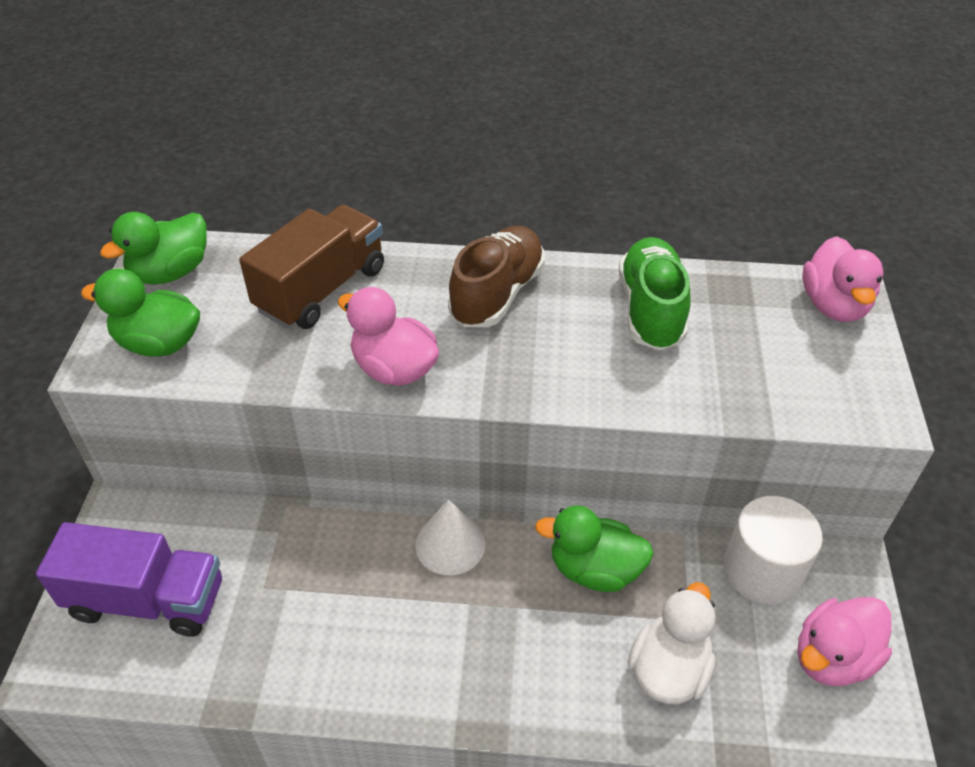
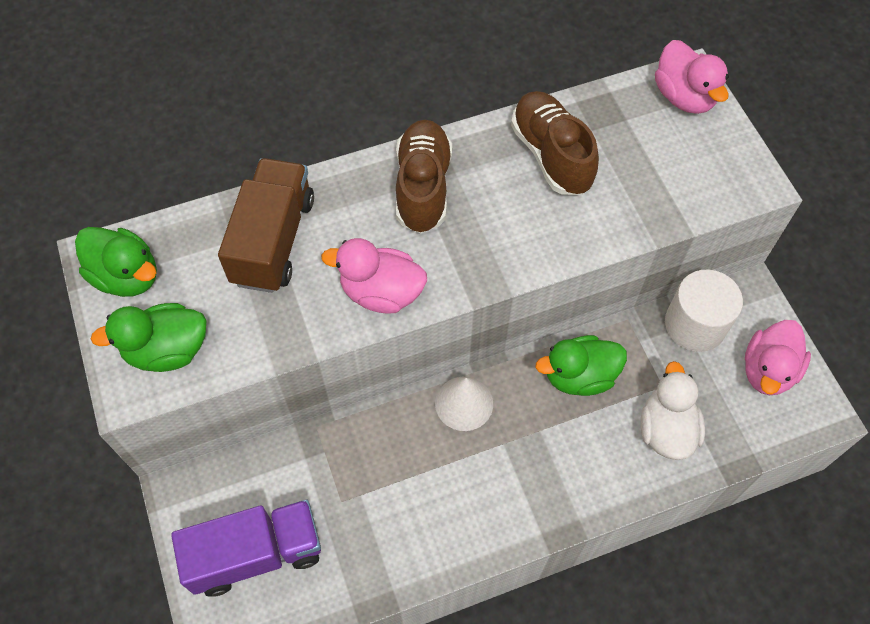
camera: 25 degrees left, 15 degrees up
green duck [100,212,207,285] -> green duck turned 75 degrees counterclockwise [75,227,157,297]
green shoe [619,237,691,350] -> brown shoe [511,91,599,195]

